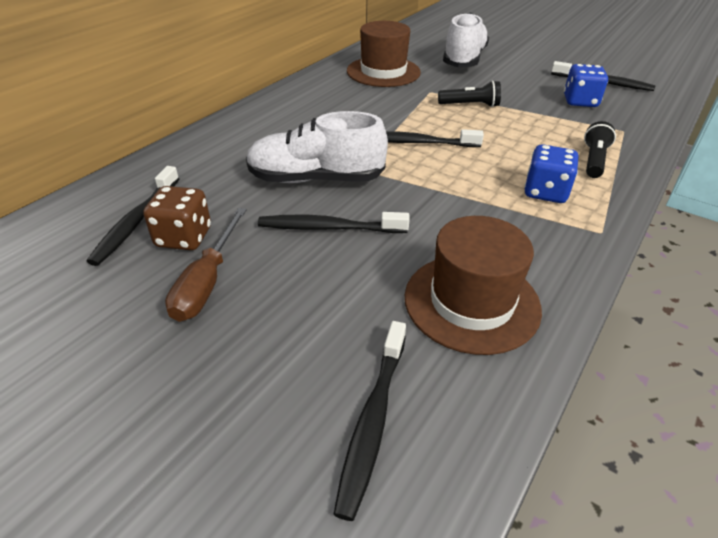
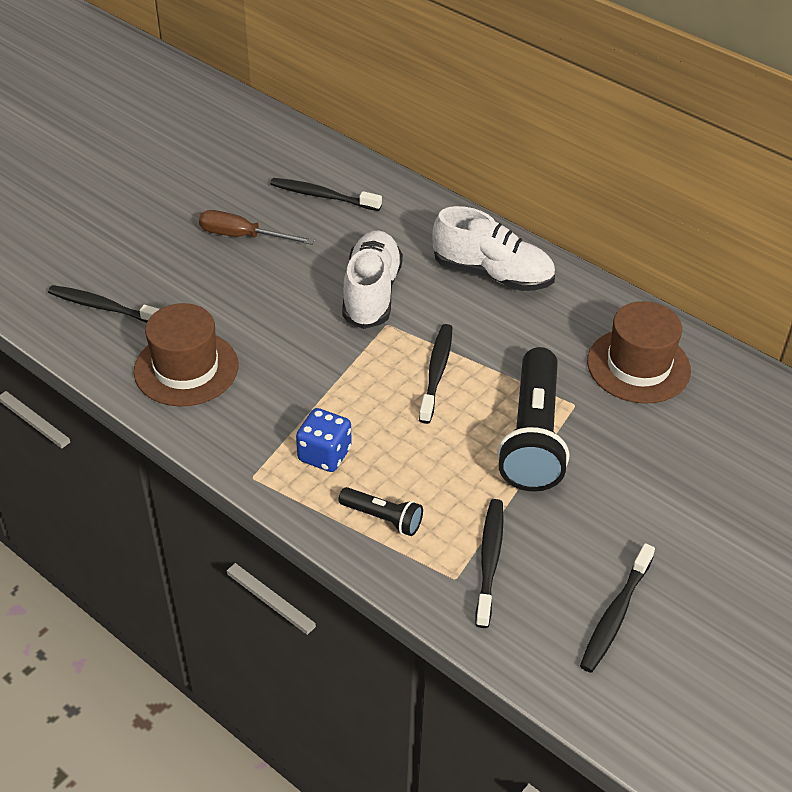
camera: 95 degrees right, 5 degrees up
brown dice [143,186,211,250] -> none
black toothbrush [258,212,410,233] -> black toothbrush moved to [475,499,504,628]
black flashlight [438,80,501,107] -> black flashlight [497,347,569,492], size x2.08
white shoe [443,13,489,67] -> white shoe moved to [432,206,555,291]
blue dice [564,64,608,107] -> none

